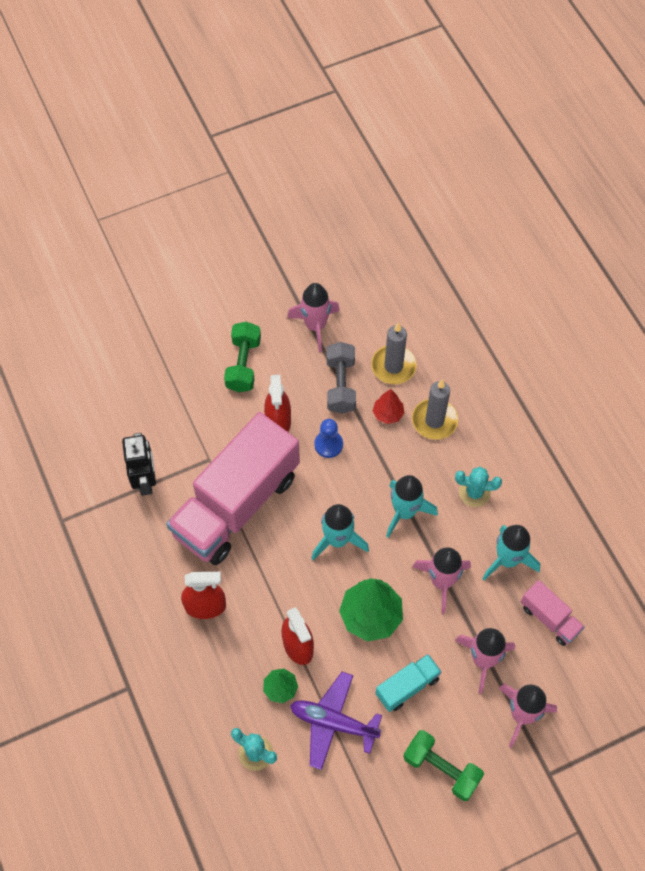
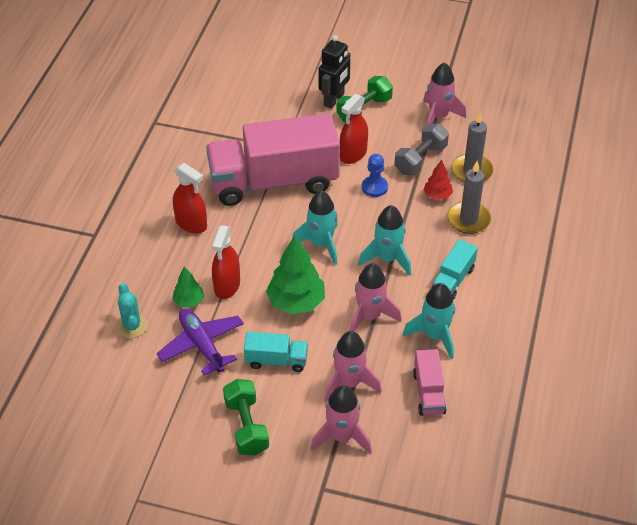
camera: 40 degrees right, 15 degrees down
black robot [122,433,156,496] -> black robot moved to [319,35,350,109]
turquoise cactus [455,467,502,507] -> turquoise truck [431,239,478,300]

